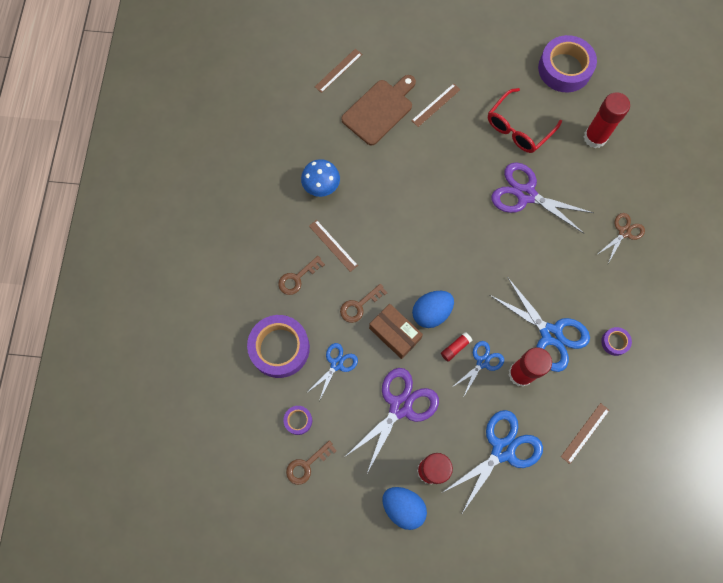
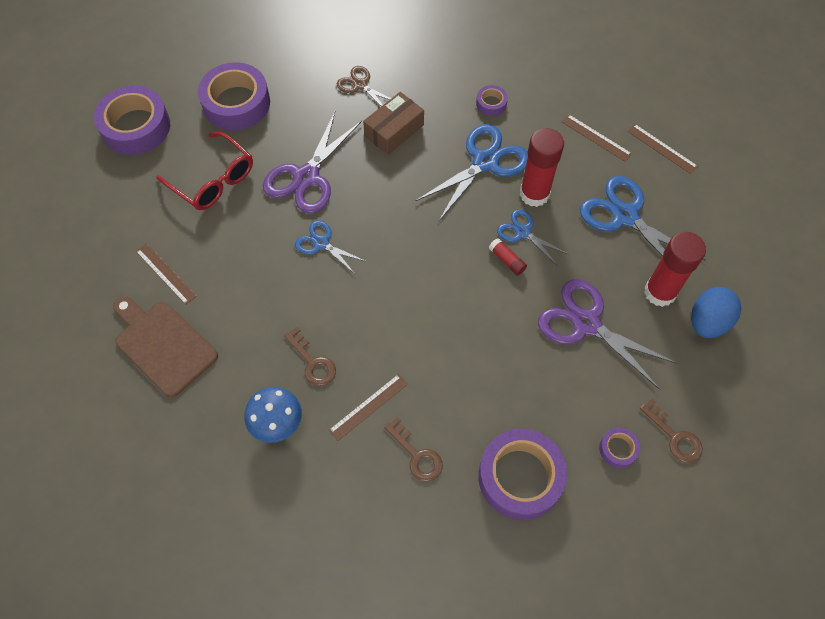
camera: 90 degrees left, 10 degrees down
blue scissors [308,343,358,401] -> blue scissors moved to [295,220,367,275]
brown ruler [315,49,362,93] -> brown ruler moved to [627,124,698,174]
brown key [340,284,387,323] -> brown key moved to [284,327,336,386]
brown box [369,304,423,359] -> brown box moved to [363,92,424,155]
blue egg [412,291,454,328] -> none
red glue stick [584,92,630,148] -> purple tape [198,62,270,130]

